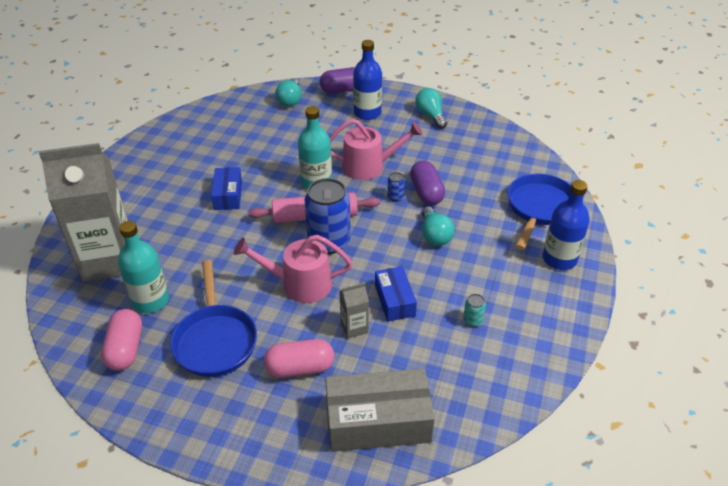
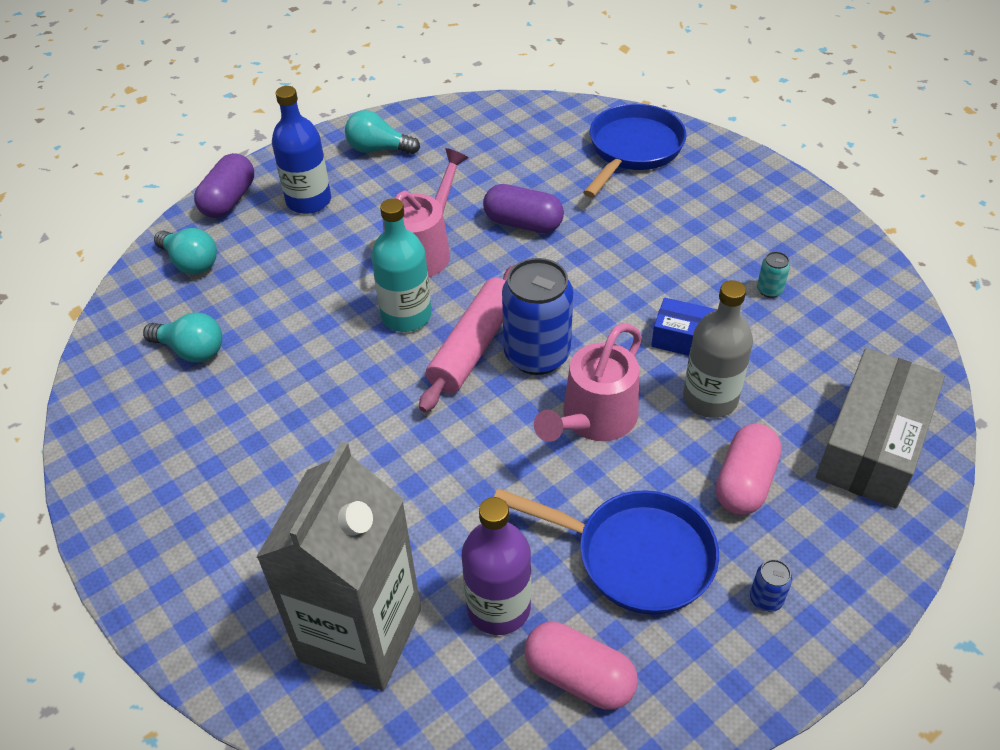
camera: 55 degrees left, 5 degrees up
turquoise bottle [118,221,169,313] -> purple bottle [461,497,531,635]
blue box [211,167,242,210] -> none
grey carton [339,282,369,339] -> grey bottle [683,280,753,418]
blue can [387,172,405,202] -> blue can moved to [750,559,792,612]
turquoise light bulb [422,207,455,246] -> turquoise light bulb moved to [143,312,222,362]
blue pan [507,174,571,250] -> blue pan turned 60 degrees clockwise [583,104,687,198]
blue bottle [543,180,590,270] -> none

